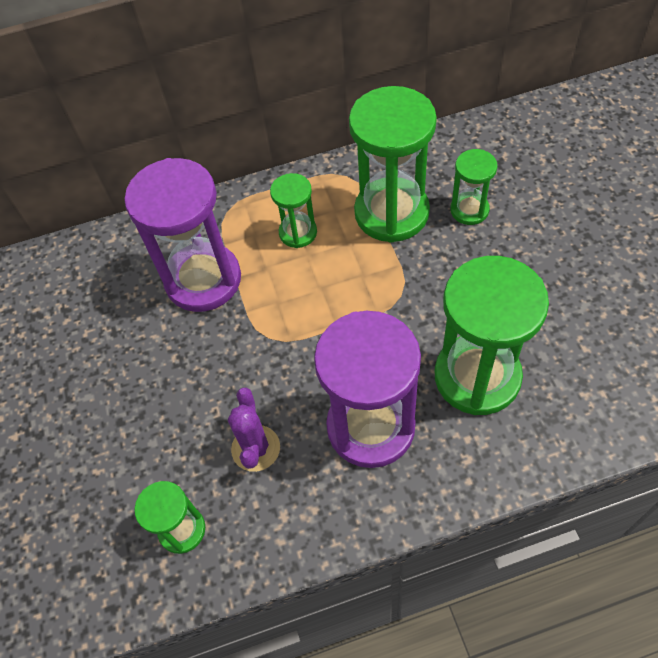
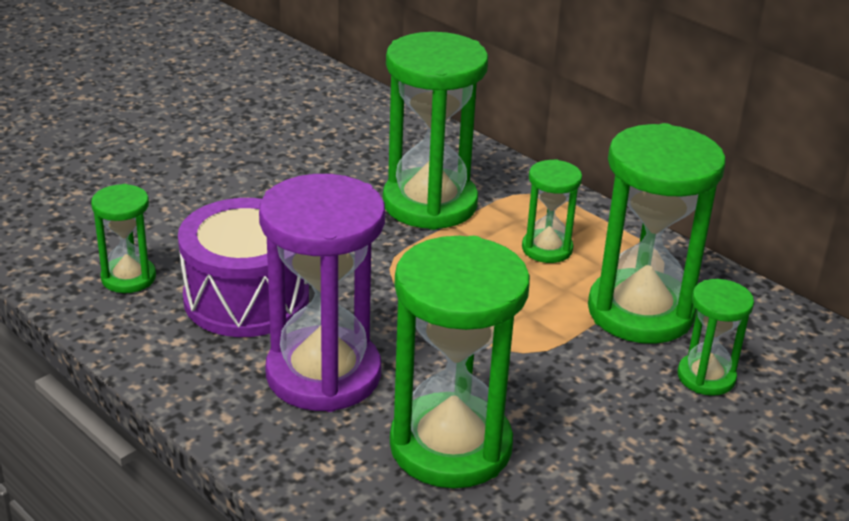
camera: 55 degrees right, 25 degrees down
purple hourglass [124,158,241,312] -> green hourglass [383,32,488,230]
purple cactus [228,387,280,472] -> purple drum [178,198,309,337]

